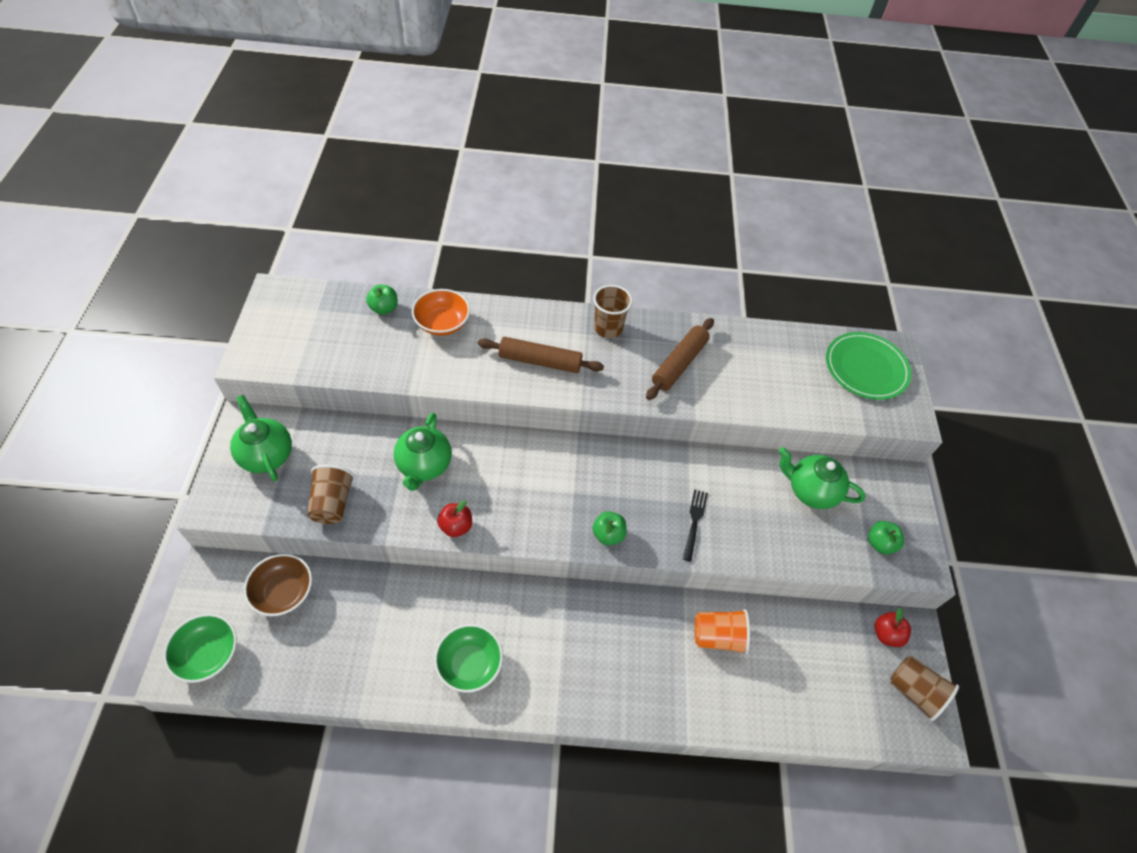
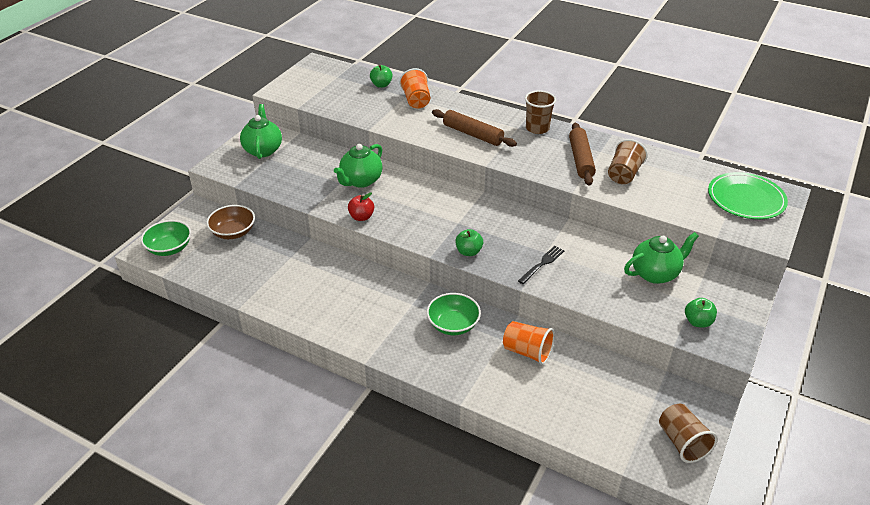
camera: 30 degrees right, 15 degrees down
brown cup [307,465,355,524] -> brown cup moved to [608,139,648,184]
orange bowl [412,289,470,336] -> orange cup [399,68,430,108]
green bowl [434,624,503,693] -> green bowl moved to [427,293,481,335]
brown rolling pin [646,318,714,400] -> brown rolling pin turned 60 degrees counterclockwise [569,123,596,186]
green teapot [779,447,866,509] -> green teapot turned 105 degrees clockwise [624,232,699,284]
red apple [874,608,911,647] -> none

